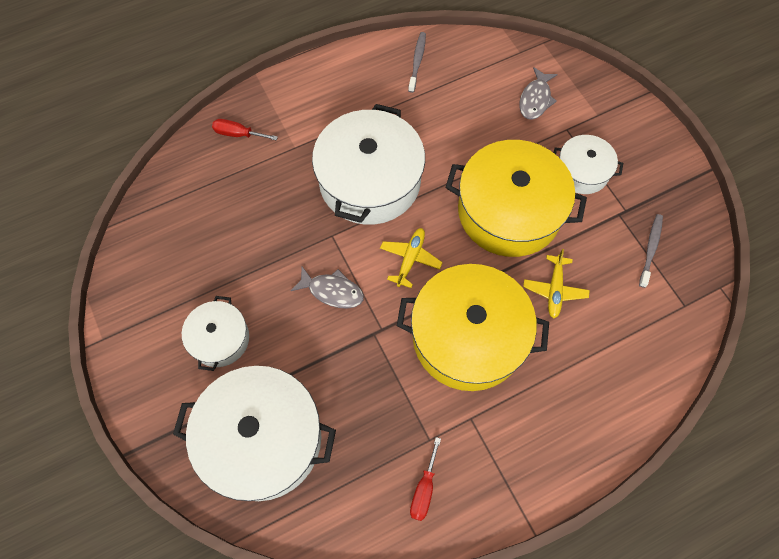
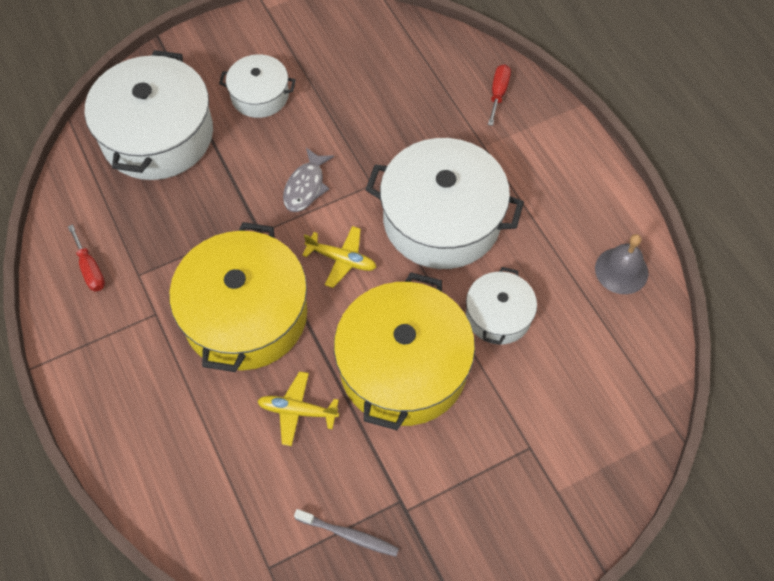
camera: 90 degrees right, 5 degrees down
grey toothbrush [408,32,426,93] -> grey bell [595,234,648,294]
red screwdriver [410,437,441,521] -> red screwdriver turned 135 degrees counterclockwise [68,224,105,291]
grey fish [519,67,558,120] -> none
white pot [554,135,623,194] -> white pot moved to [466,267,537,345]

